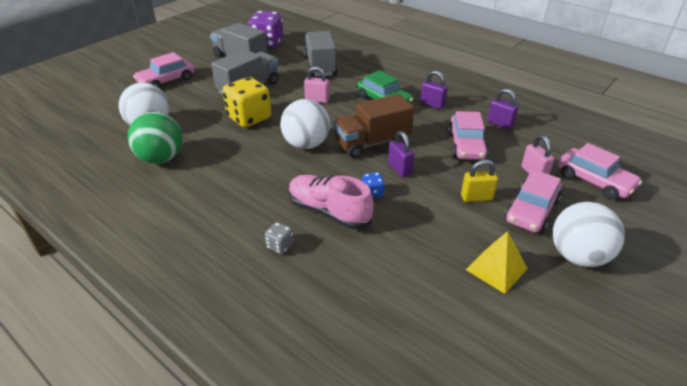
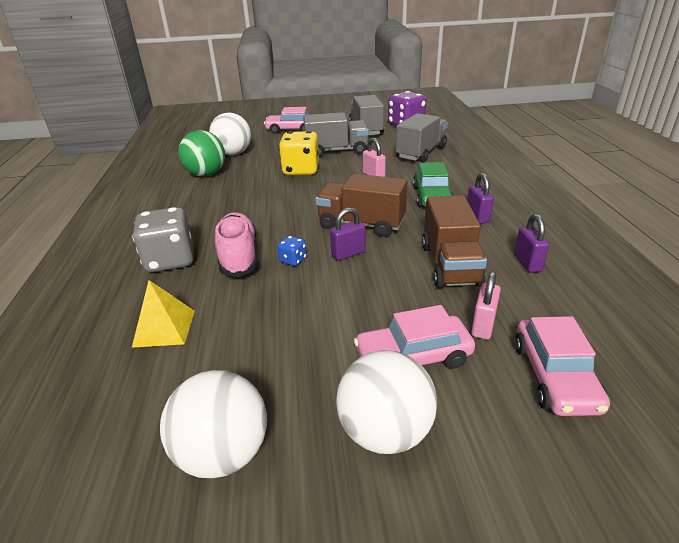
camera: 45 degrees right, 5 degrees down
grey dice [265,222,294,254] -> grey dice [132,207,194,272], size x2.21
white ball [280,99,330,149] -> white ball moved to [160,370,267,478]
purple padlock [388,131,414,177] -> purple padlock turned 45 degrees clockwise [330,207,365,261]
pink car [448,111,488,160] -> brown truck [422,195,487,288]
yellow padlock [461,159,498,202] -> none
yellow pyramid [466,231,528,294] -> yellow pyramid moved to [132,280,195,348]

